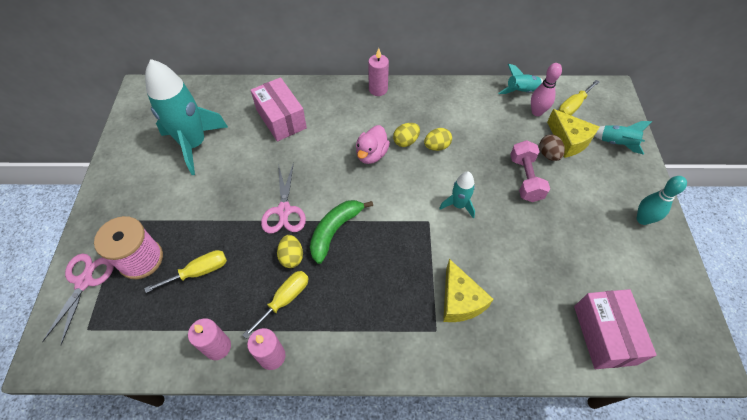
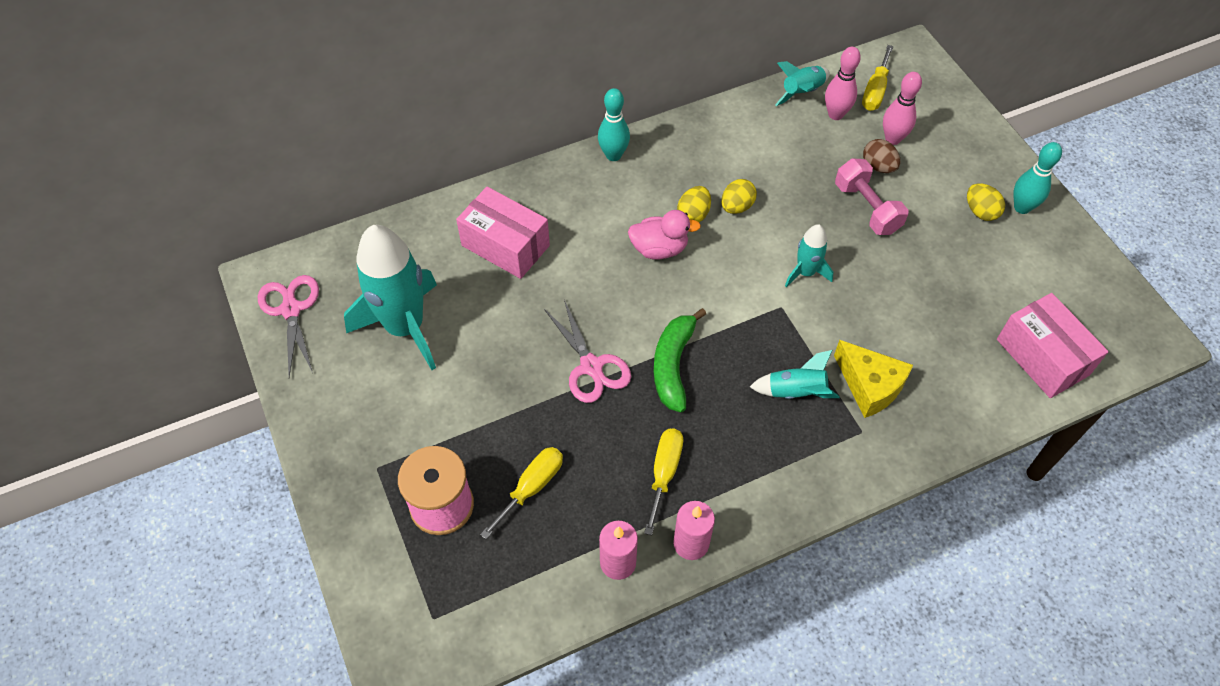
camera: 25 degrees left, 0 degrees up
pink scissors [42,254,114,345] -> pink scissors moved to [258,275,319,377]
yellow egg [277,235,303,268] -> yellow egg moved to [967,183,1005,221]
pink duck [356,125,390,164] -> pink duck turned 90 degrees counterclockwise [628,210,701,260]
pink candle [368,48,389,96] -> turquoise bowling pin [598,88,630,161]
yellow cheese [547,109,599,158] -> pink bowling pin [883,72,922,145]
turquoise rocket [594,121,652,155] -> turquoise rocket moved to [750,350,839,399]

